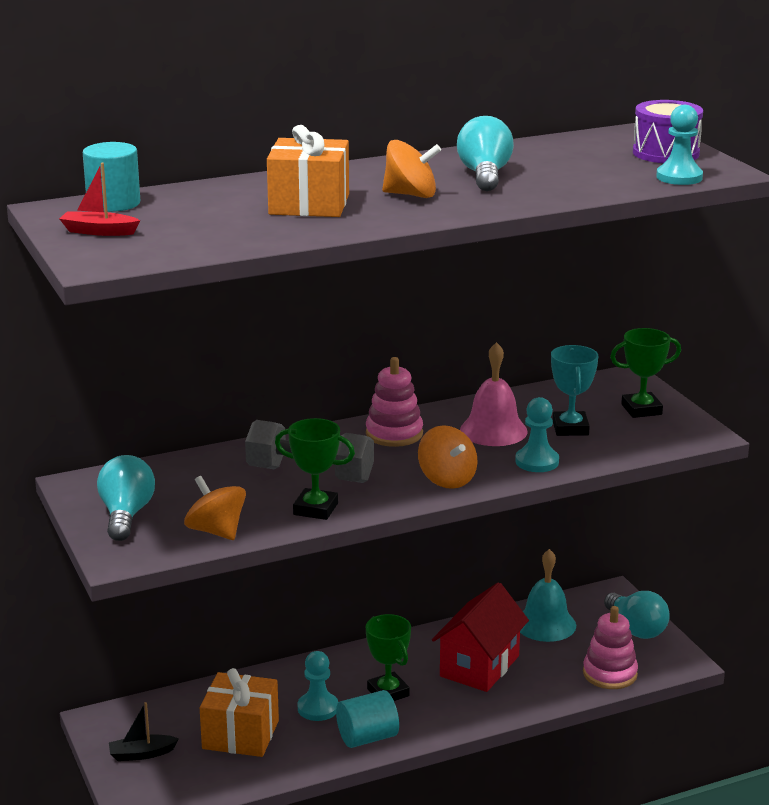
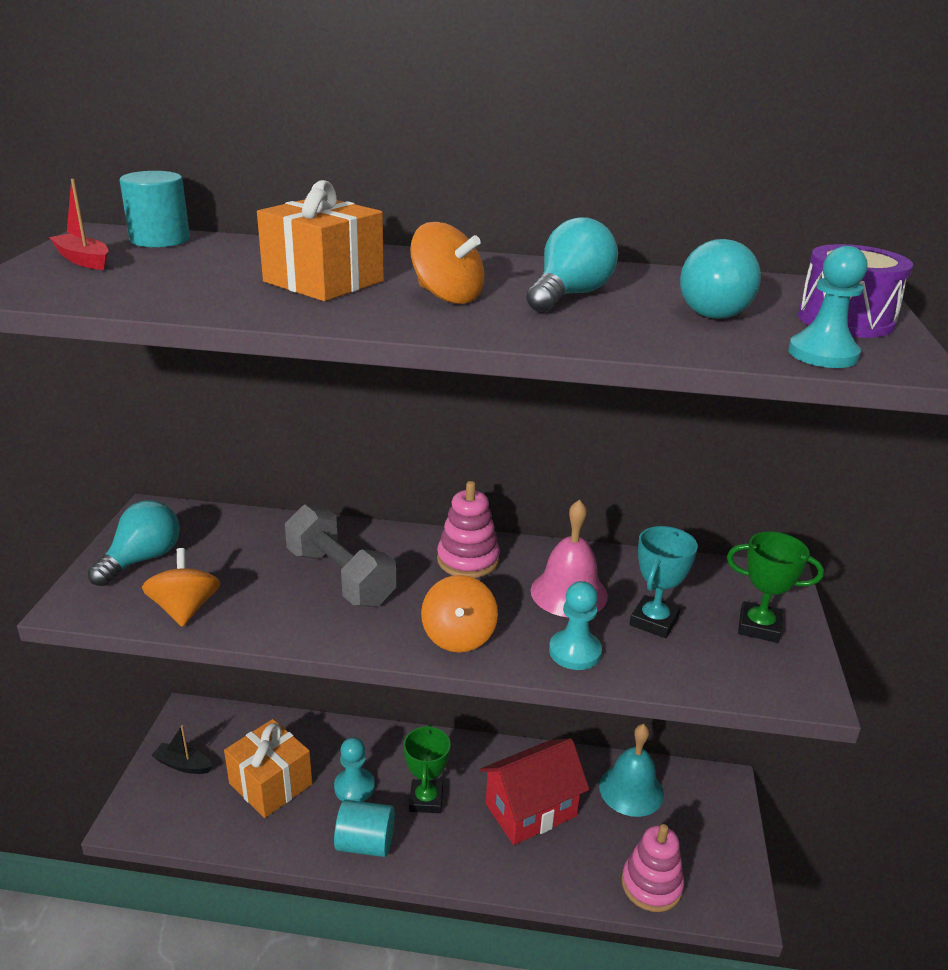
camera: 30 degrees right, 5 degrees up
green trophy [275,418,355,520] -> none
turquoise light bulb [604,591,670,639] -> turquoise light bulb moved to [680,239,761,319]

